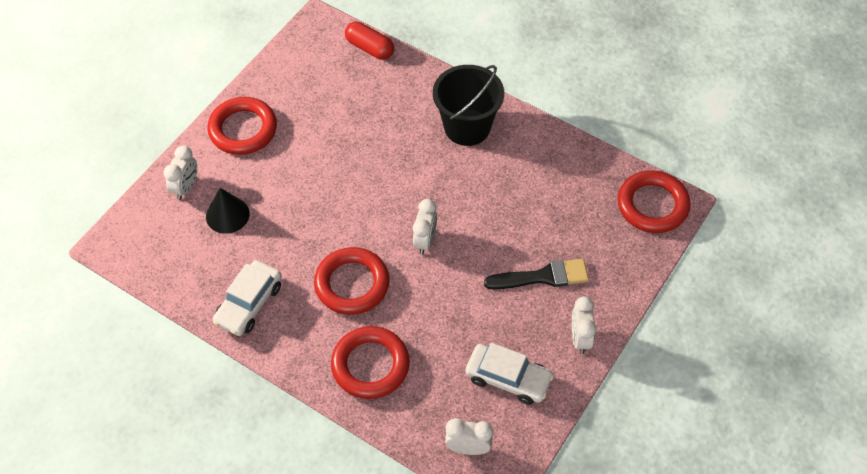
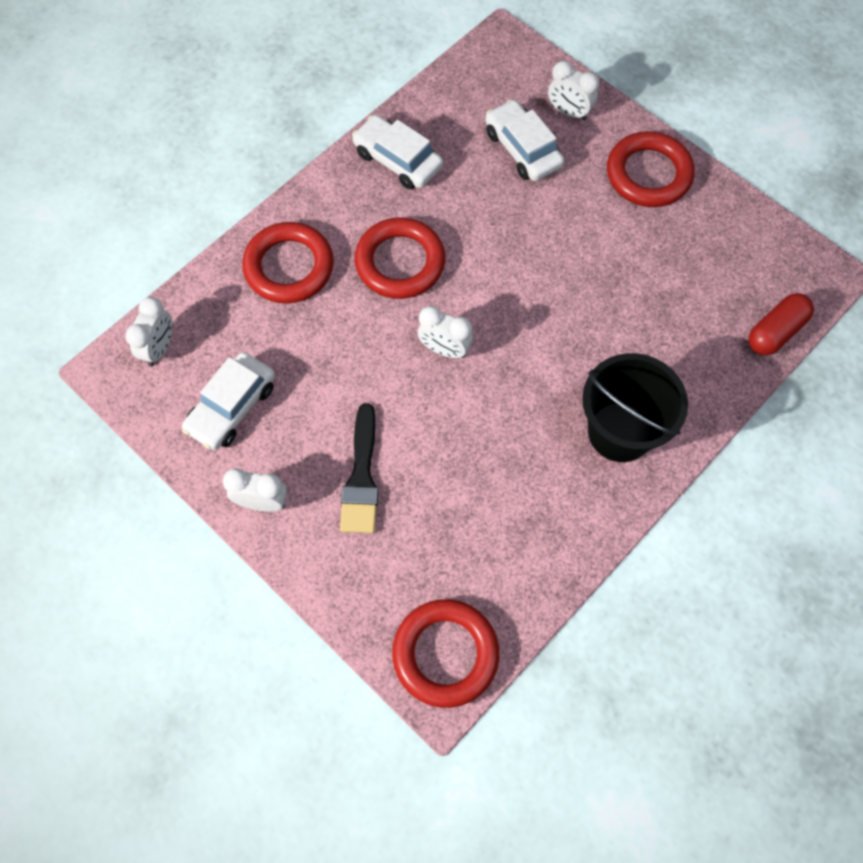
camera: 100 degrees right, 10 degrees up
black cone [206,188,250,234] -> white car [485,99,564,181]

